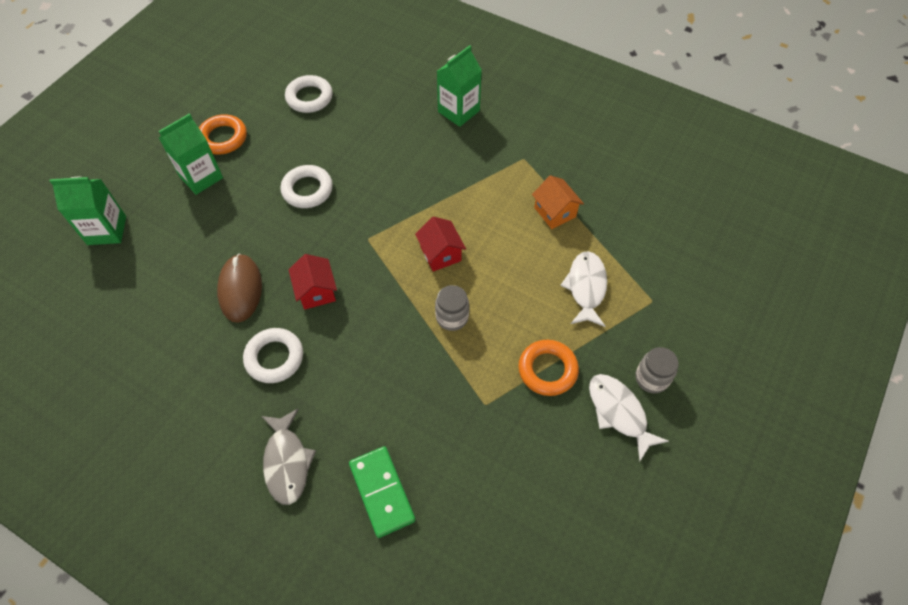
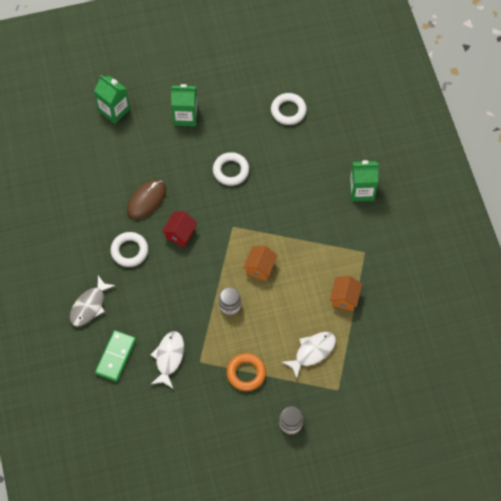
camera: 45 degrees right, 5 degrees up
orange ring [199,115,247,155] -> none
red house [415,217,466,272] -> orange house [243,245,278,281]
white fish [589,374,669,461] -> white fish moved to [151,331,184,389]

